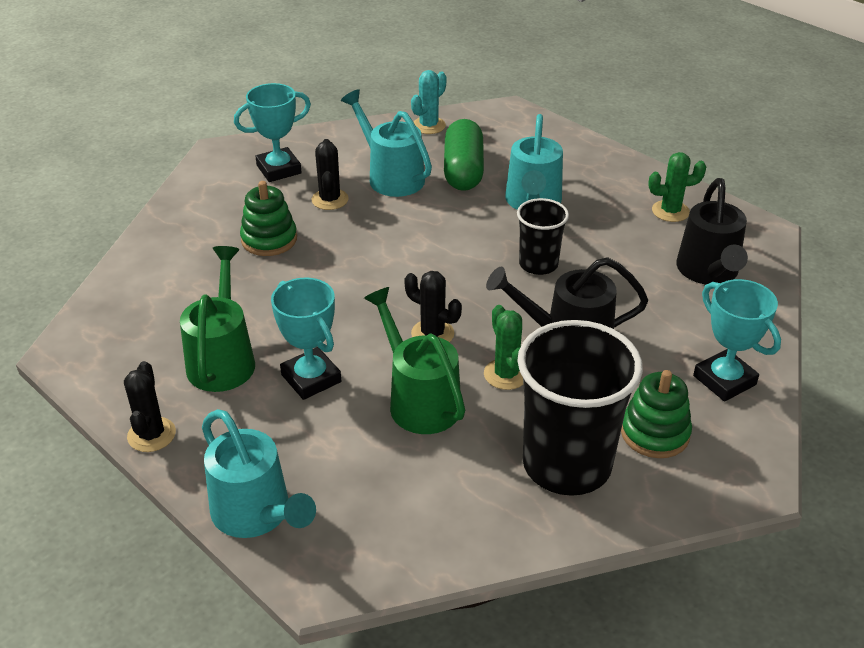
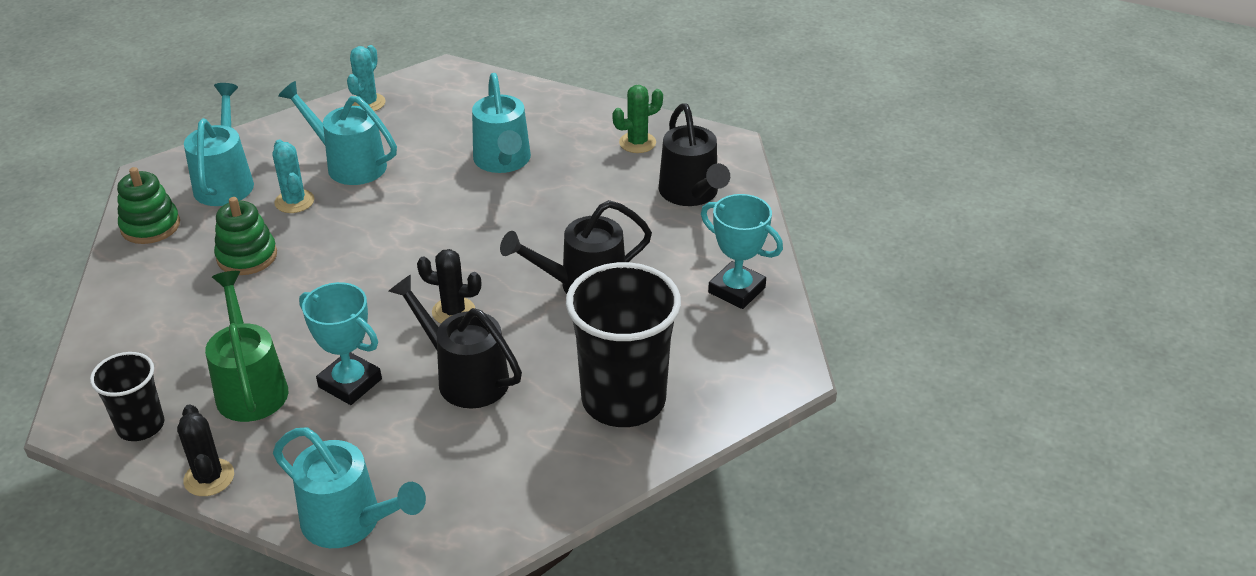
camera: 20 degrees left, 0 degrees up
turquoise trophy [234,83,311,182] -> turquoise watering can [184,83,254,206]
black cactus [311,139,349,210] -> turquoise cactus [273,139,314,213]
green watering can [364,287,465,434] -> black watering can [388,274,522,408]
green capsule [444,119,484,191] -> none
green cactus [484,305,523,390] -> none
black cup [517,198,569,275] -> black cup moved to [90,352,164,441]
green stacking toy [621,370,692,458] -> green stacking toy moved to [117,167,180,244]

